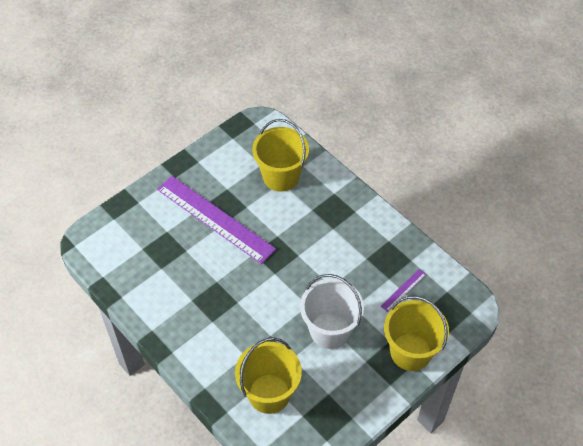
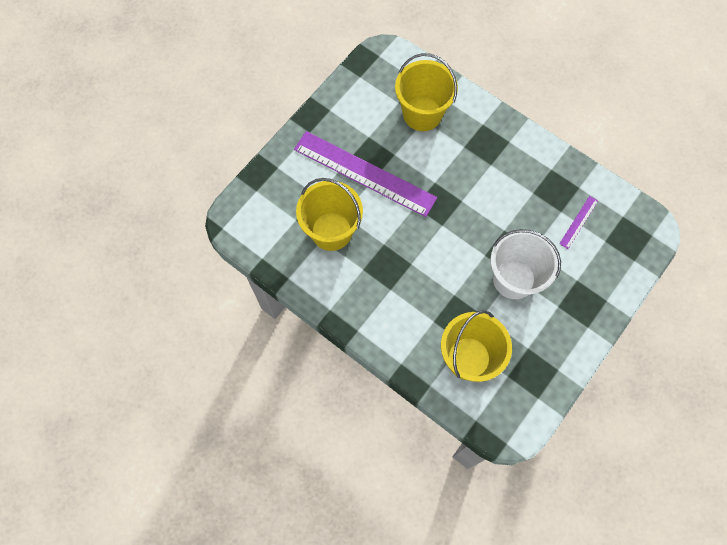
camera: 10 degrees left, 15 degrees up
yellow bucket [384,296,449,371] -> yellow bucket moved to [296,178,363,251]

